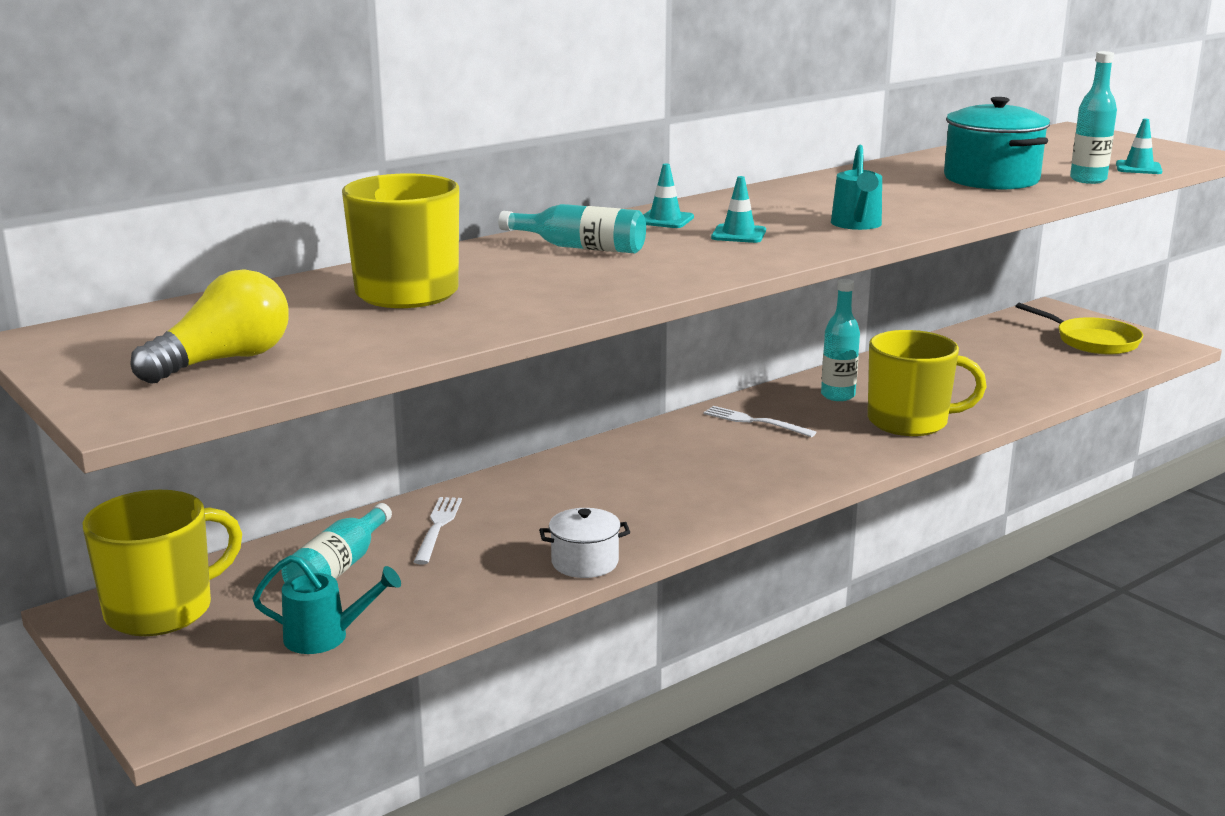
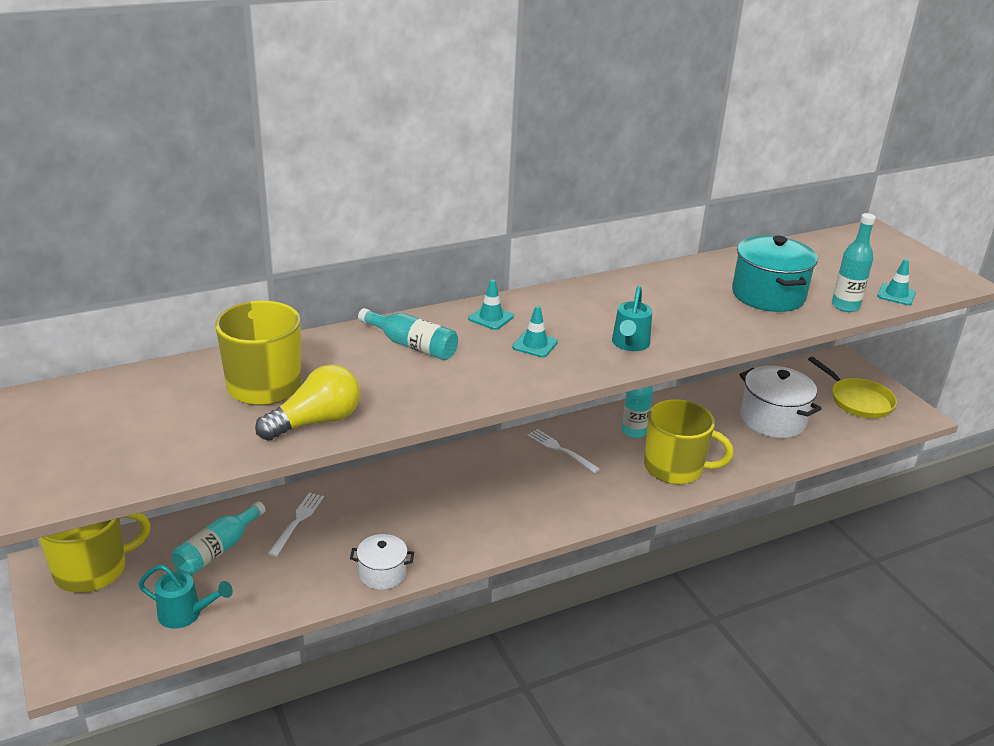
camera: 10 degrees right, 10 degrees up
yellow light bulb [130,269,289,384] -> yellow light bulb moved to [255,365,360,441]
none -> white pot [739,366,822,438]

